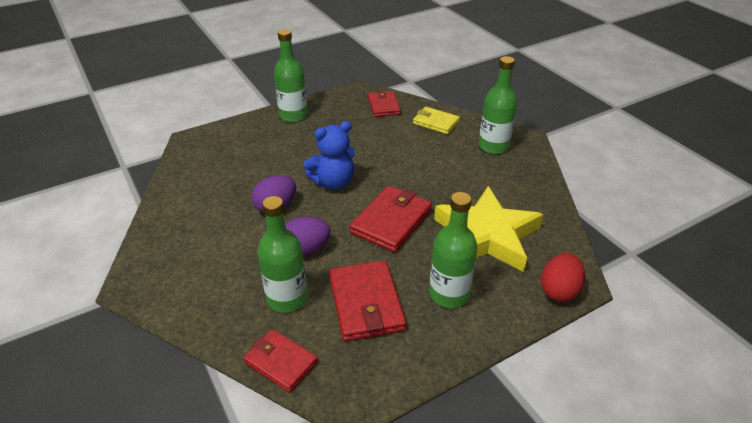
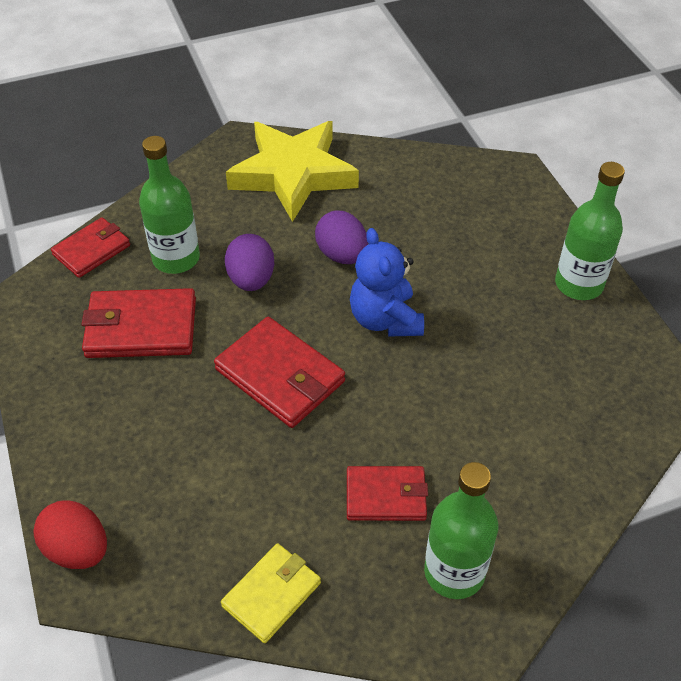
camera: 100 degrees right, 10 degrees up
red wallet [368,90,401,117] -> red wallet moved to [347,466,428,521]
yellow wallet [413,107,460,134] -> yellow wallet moved to [221,543,321,643]
green bottle [429,192,478,308] -> none
yellow star [434,186,544,272] -> yellow star moved to [226,121,359,222]

